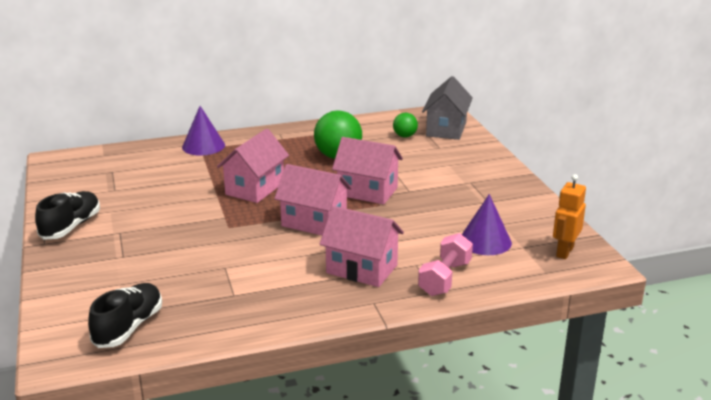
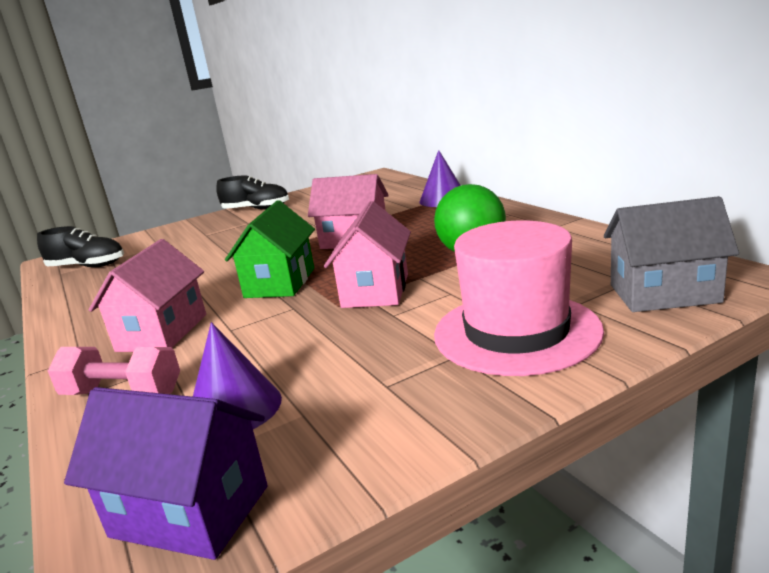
camera: 80 degrees right, 5 degrees down
pink house [274,164,352,235] -> green house [225,200,315,298]
green ball [393,113,418,137] -> none
orange robot [553,174,586,259] -> purple house [64,387,268,560]
none -> pink hat [434,220,604,376]

